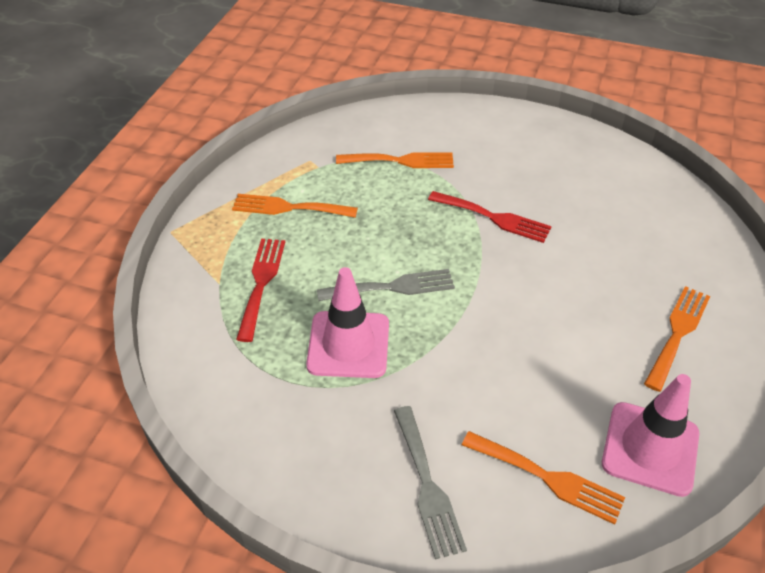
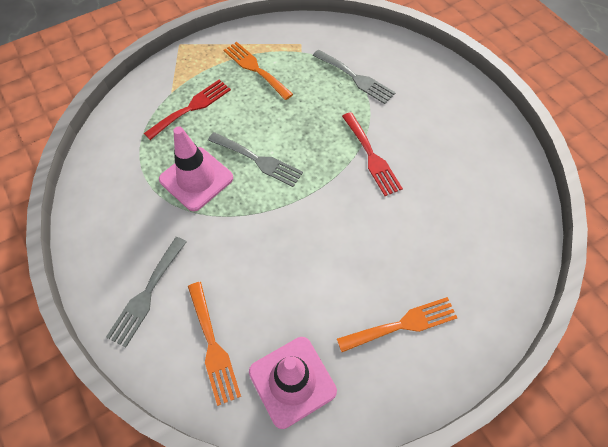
camera: 40 degrees right, 15 degrees up
orange fork [336,152,454,168] -> grey fork [313,50,396,104]

